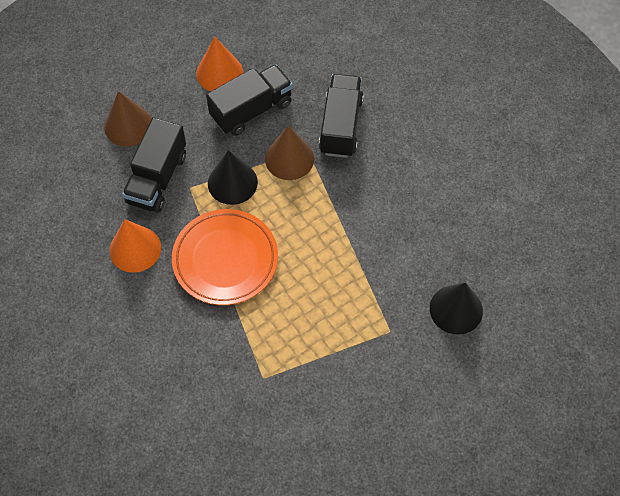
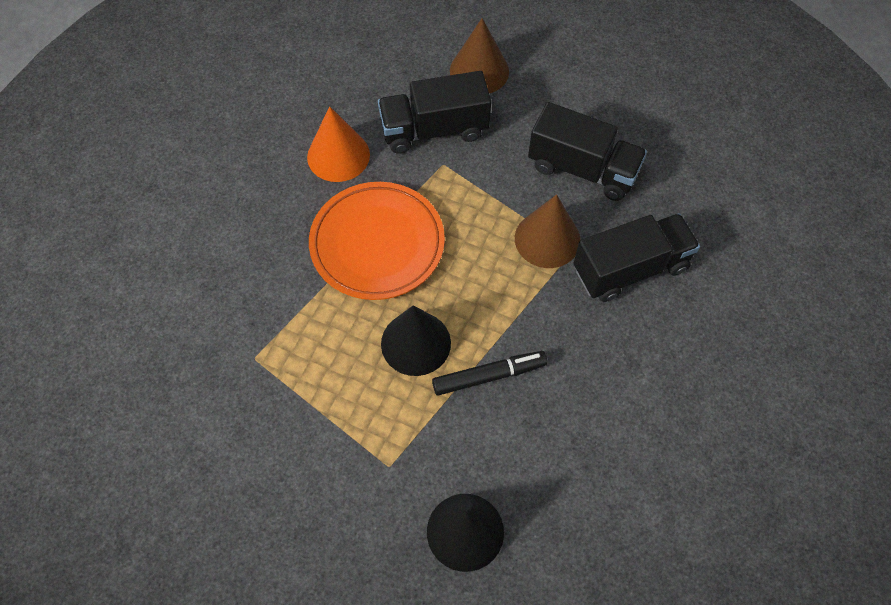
camera: 60 degrees right, 0 degrees up
orange cone [196,37,243,91] -> none
black cone [208,150,258,205] -> black cone moved to [381,305,451,376]
none -> black marker [432,351,548,396]

